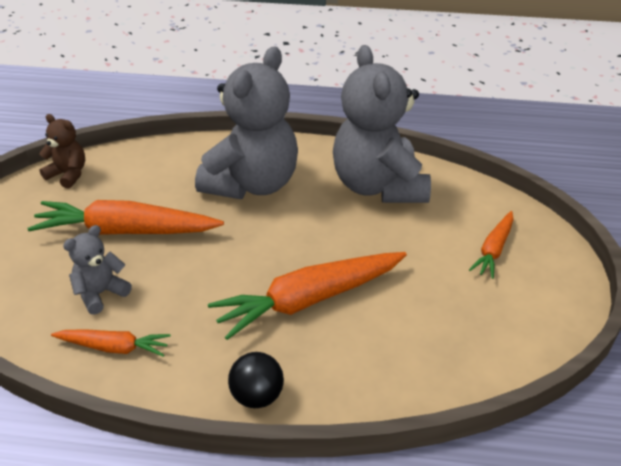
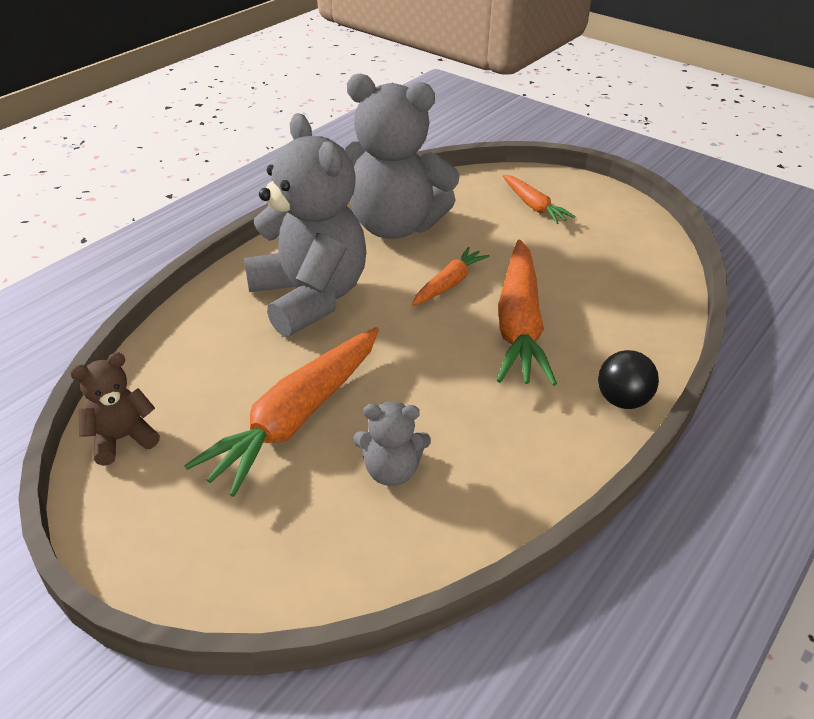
camera: 60 degrees left, 0 degrees up
orange carrot [51,329,171,357] -> orange carrot moved to [412,247,490,306]
grey teddy bear [63,225,132,314] -> grey teddy bear turned 75 degrees counterclockwise [353,402,431,486]

